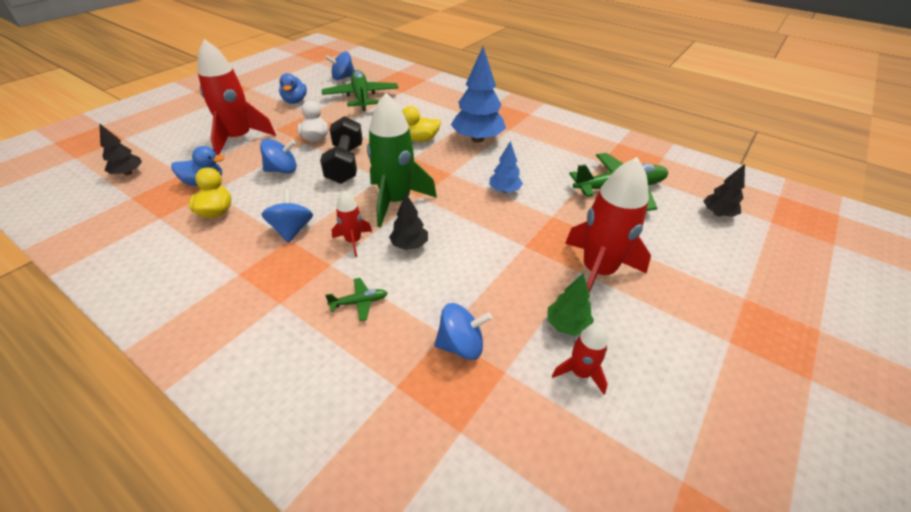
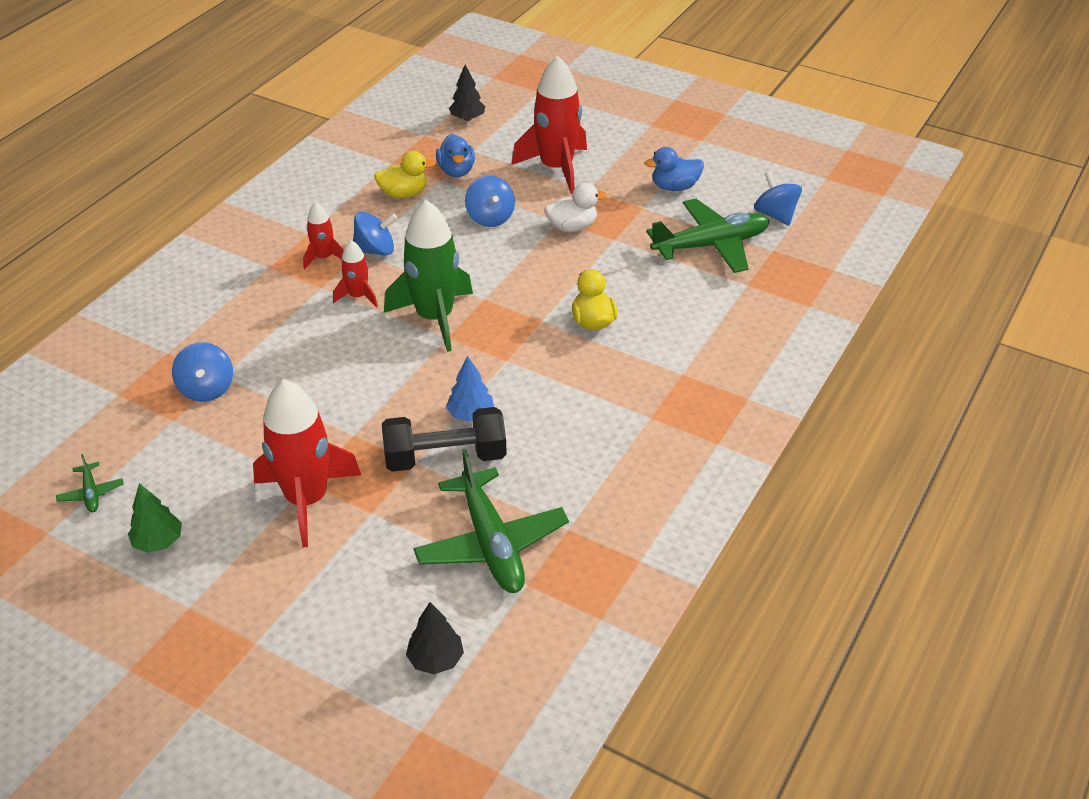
camera: 85 degrees right, 0 degrees up
black dumbbell [320,116,363,184] -> black dumbbell moved to [382,407,507,472]
green plane [325,278,387,321] -> green plane moved to [56,454,123,512]
black tree [389,194,428,250] -> none
blue tree [451,47,506,142] -> none
green tree [547,273,594,336] -> green tree moved to [128,483,182,553]
red rocket [552,323,608,395] -> red rocket moved to [303,202,344,269]

